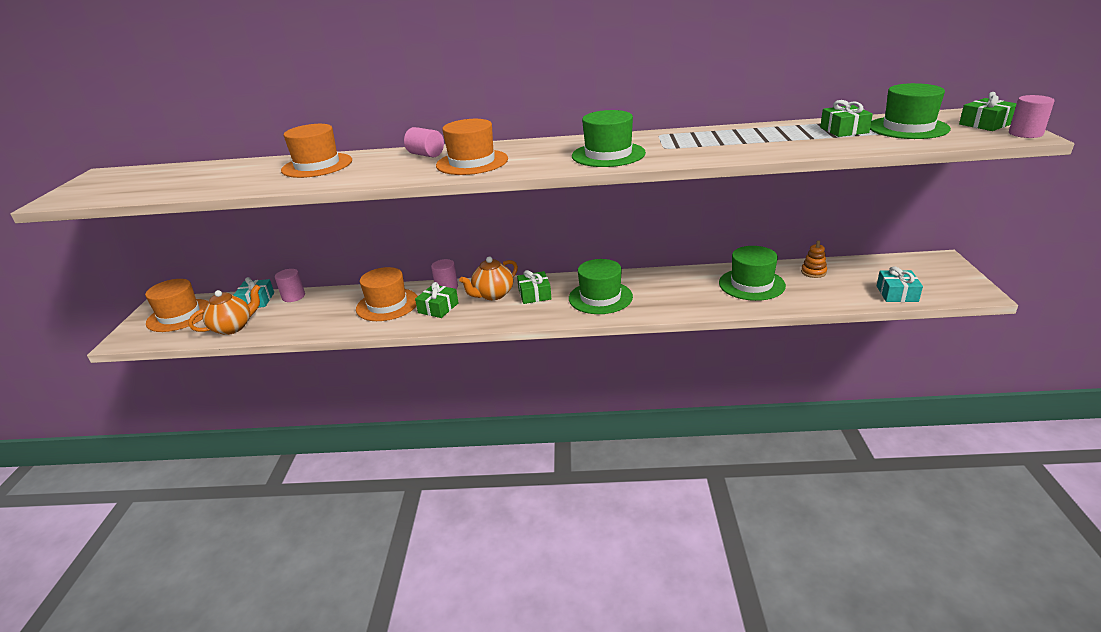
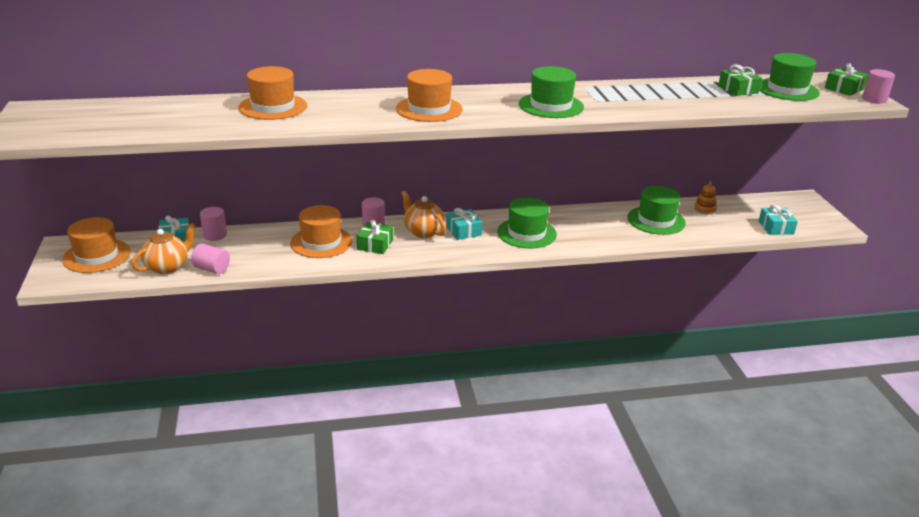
camera: 15 degrees left, 0 degrees up
pink cylinder [404,127,444,158] -> pink cylinder moved to [191,244,230,274]
orange teapot [459,257,518,300] -> orange teapot turned 105 degrees clockwise [401,191,446,238]
green gift [517,270,551,304] -> turquoise gift [446,208,482,240]

